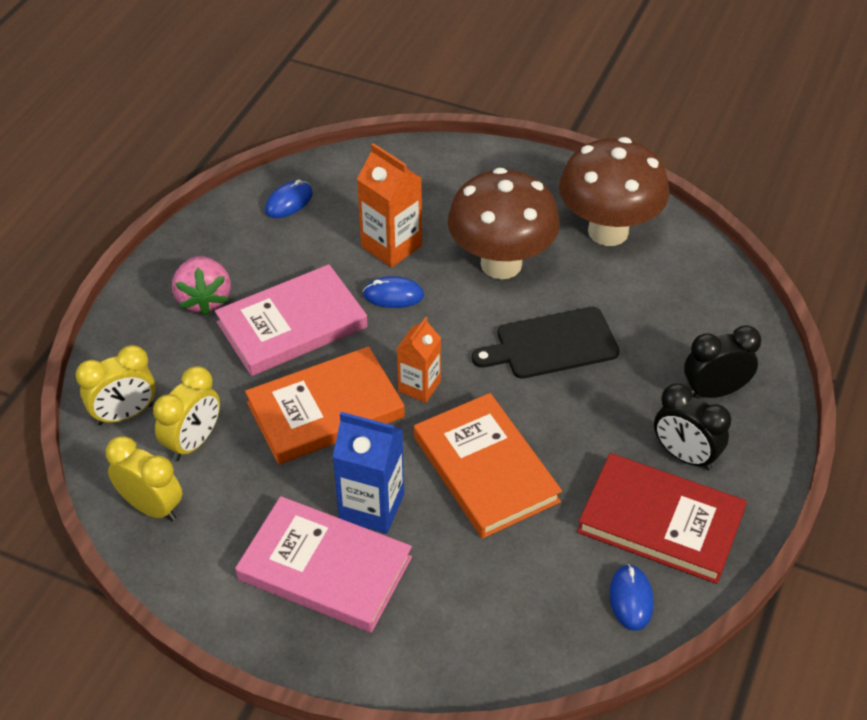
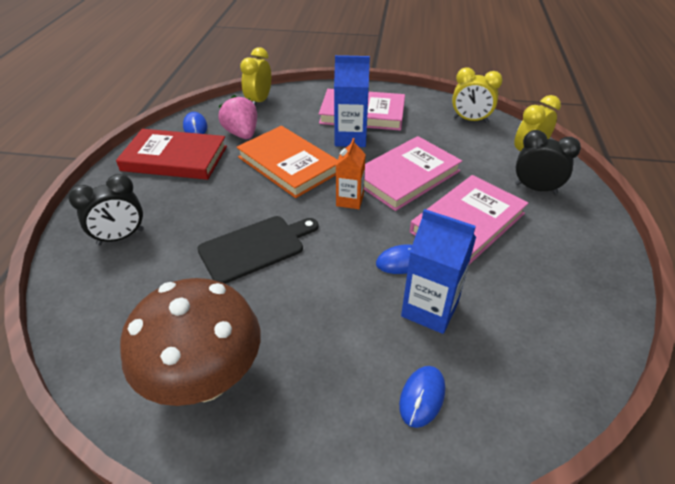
camera: 165 degrees right, 5 degrees down
yellow clock [153,366,220,461] -> yellow clock moved to [240,47,271,106]
pink strawberry [172,256,231,316] -> pink strawberry moved to [218,95,257,139]
orange book [245,346,405,464] -> pink book [364,136,462,211]
blue mouse [265,180,313,218] -> blue mouse moved to [399,366,445,428]
orange carton [357,143,422,268] -> blue carton [401,209,476,334]
brown mushroom [448,168,560,279] -> none
black clock [654,383,731,471] -> black clock moved to [515,130,581,194]

